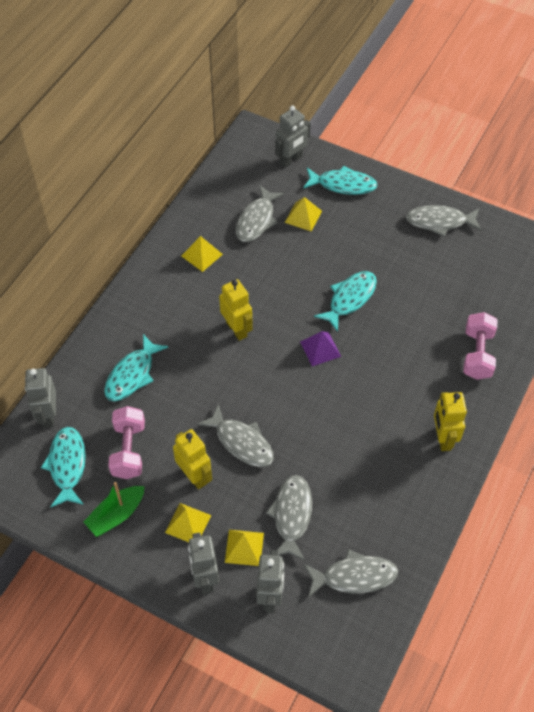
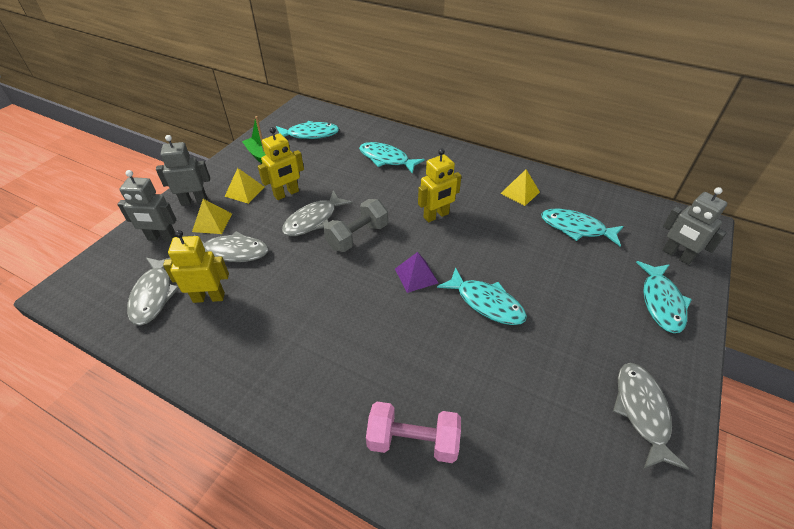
camera: 90 degrees right, 10 degrees down
grey robot [25,368,56,428] -> none
pink dumbbell [108,406,145,479] -> none
grey fish [236,185,284,242] -> turquoise fish [541,209,624,246]
yellow pyramid [285,197,322,232] -> none
yellow robot [434,392,467,451] -> yellow robot moved to [163,230,229,303]
none -> grey dumbbell [323,199,388,252]

